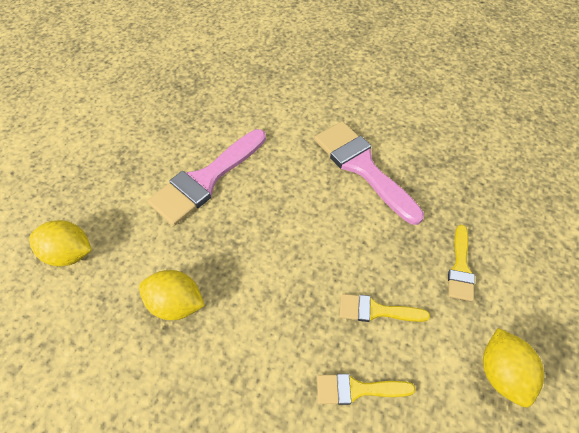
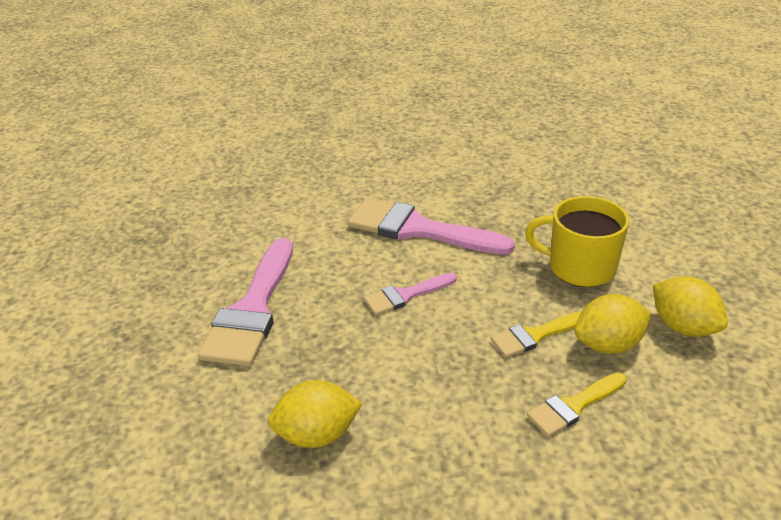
camera: 30 degrees left, 20 degrees down
yellow lemon [29,220,92,266] -> yellow lemon moved to [575,294,651,354]
yellow brush [448,225,475,301] -> yellow mug [525,196,629,287]
none -> pink brush [364,273,457,315]

